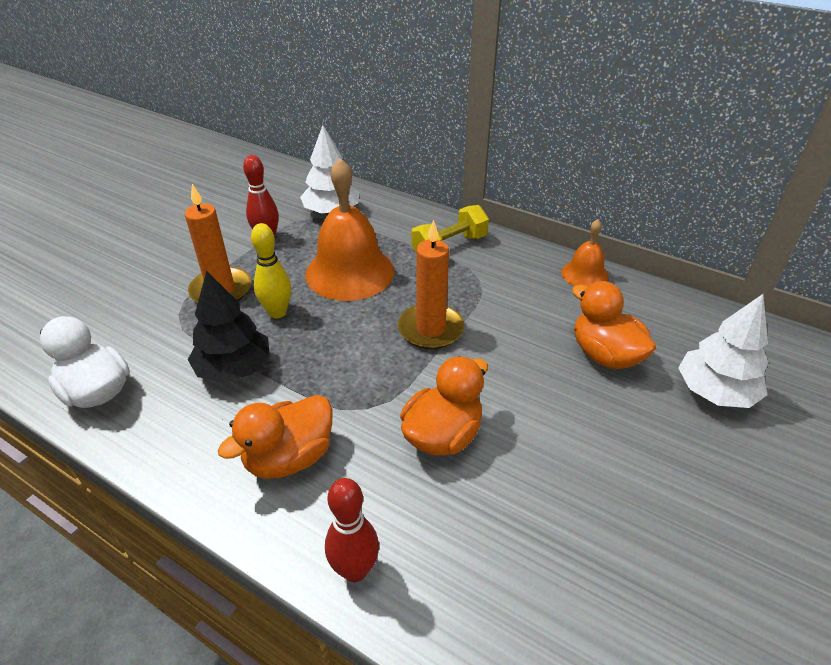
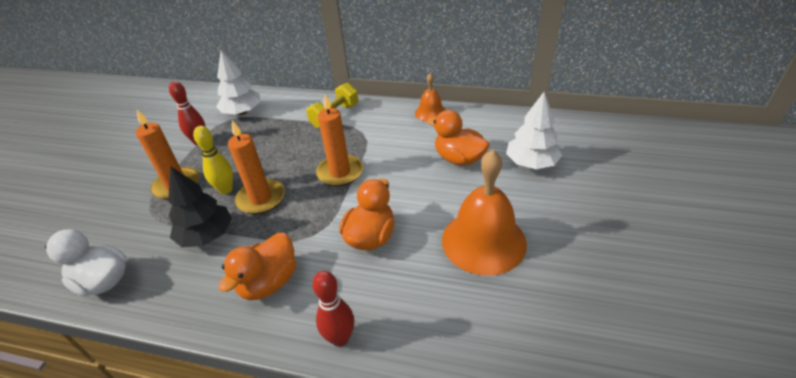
camera: 15 degrees left, 0 degrees up
orange bell [306,158,395,301] -> orange bell moved to [442,149,527,276]
none -> orange candle [228,120,285,214]

